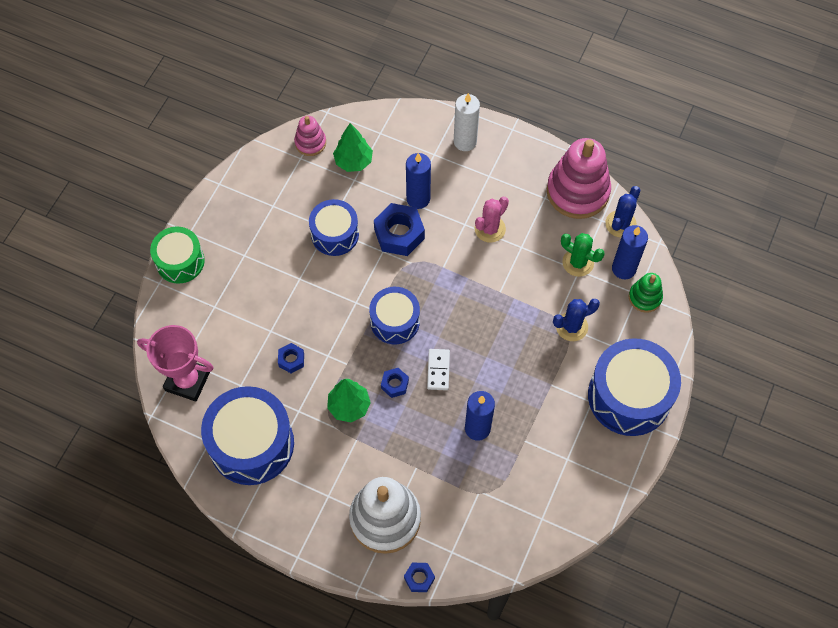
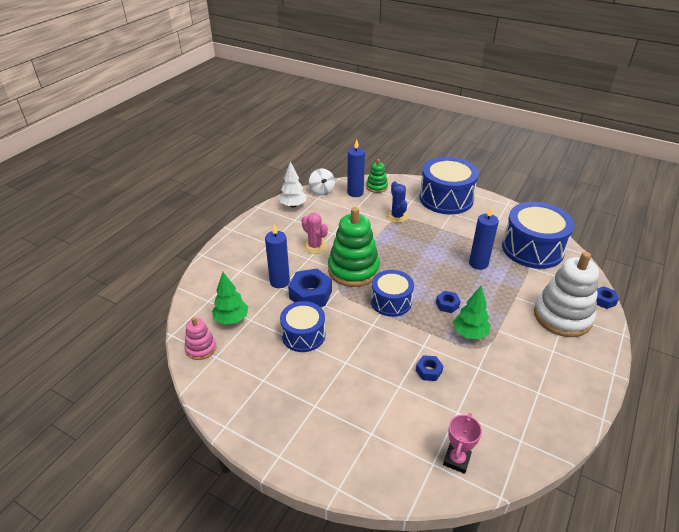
camera: 85 degrees left, 25 degrees down
pink trophy [137,325,214,402] -> pink trophy [443,413,482,474], size x0.61
green drum [150,226,205,284] -> none
blue drum [201,386,294,485] -> blue drum moved to [502,202,575,269]
white domino [427,349,450,390] -> none
white candle [454,93,480,151] -> none
pink stacking toy [547,138,611,219] -> white tree [278,162,307,208]
green cactus [561,233,605,277] -> none
blue cactus [605,186,640,238] -> white spinning top [309,168,335,195]
none -> green stacking toy [328,207,380,287]

